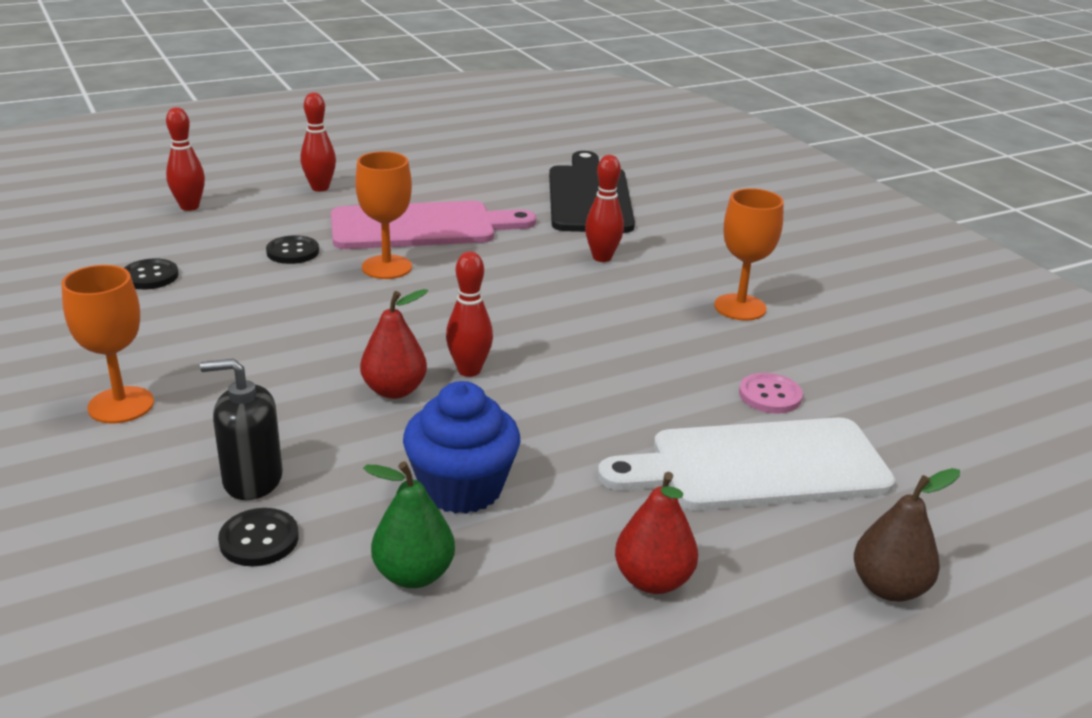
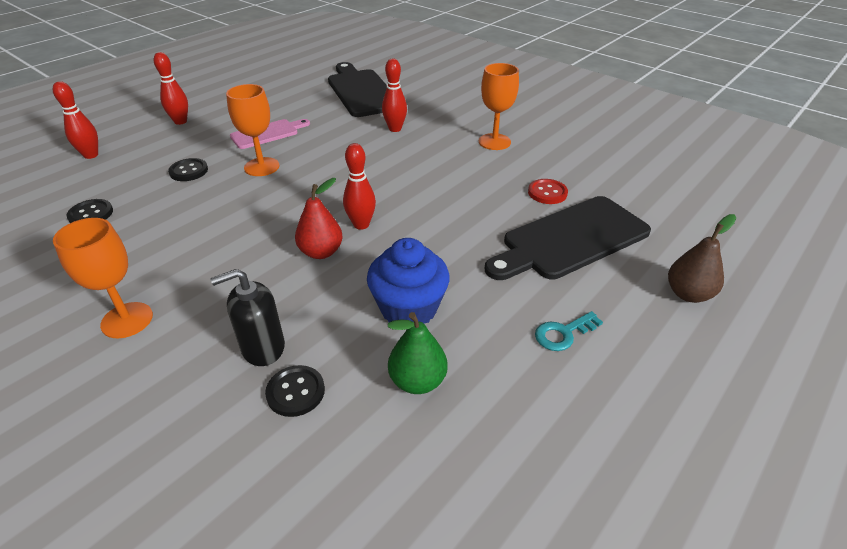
camera: 20 degrees left, 10 degrees up
pink cutting board [331,201,536,249] -> pink cutting board [230,119,310,149], size x0.57
white cutting board [598,417,896,511] -> black cutting board [485,196,651,280]
red pear [615,472,698,594] -> turquoise key [535,311,603,351]
pink button [739,373,803,414] -> red button [528,179,568,204]

